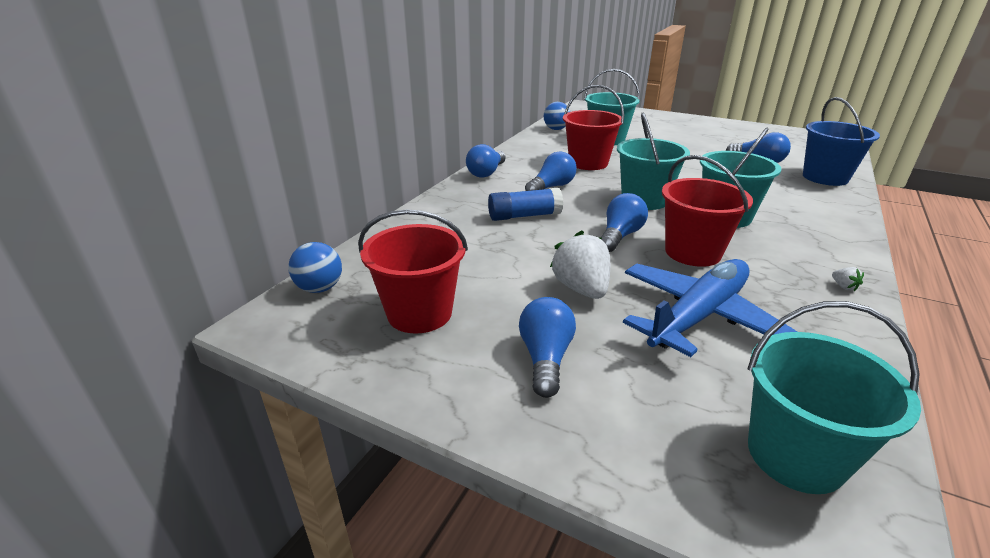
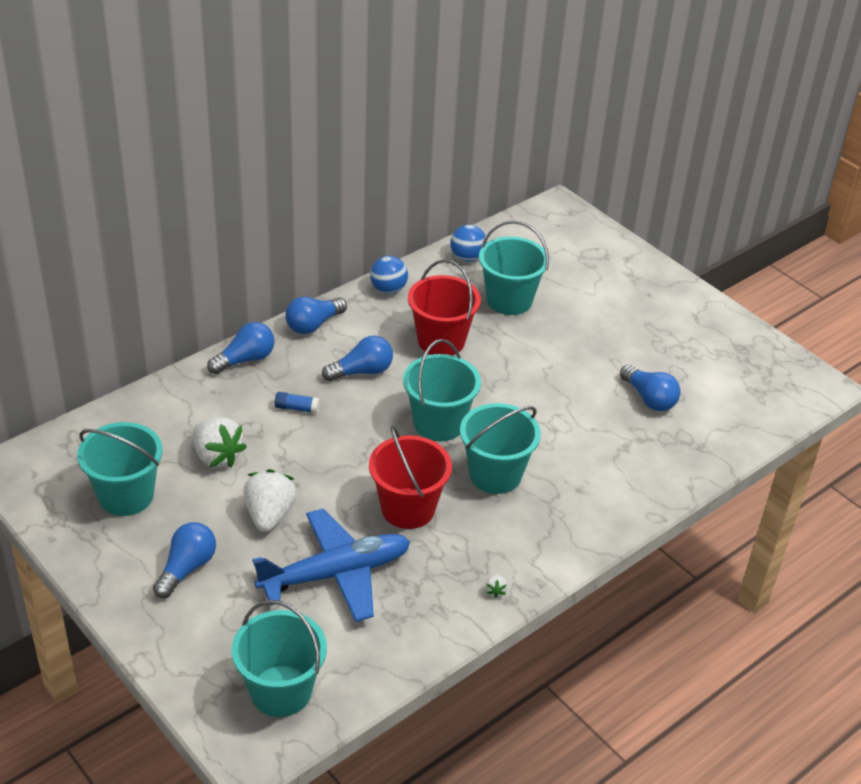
camera: 20 degrees right, 10 degrees up
blue ball [288,242,342,293] -> blue ball moved to [370,256,408,294]
red bucket [358,210,468,333] -> turquoise bucket [77,422,162,516]
blue glue stick [488,188,563,221] -> blue glue stick [275,392,320,414], size x0.58
blue light bulb [601,193,648,252] -> blue light bulb moved to [207,322,275,374]
blue bucket [803,97,880,186] -> none
none -> white strawberry [193,418,247,468]

